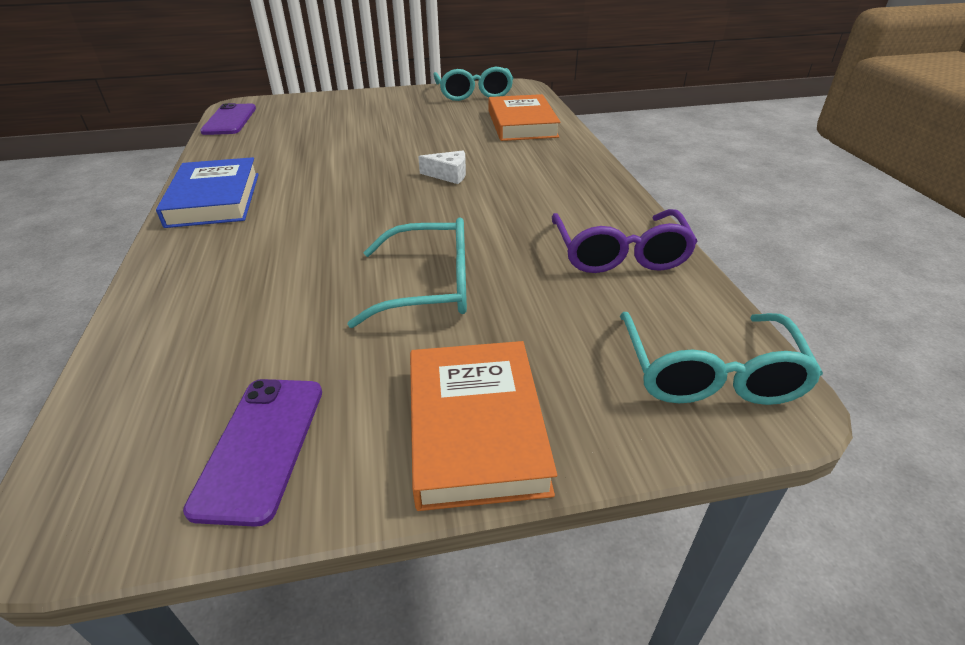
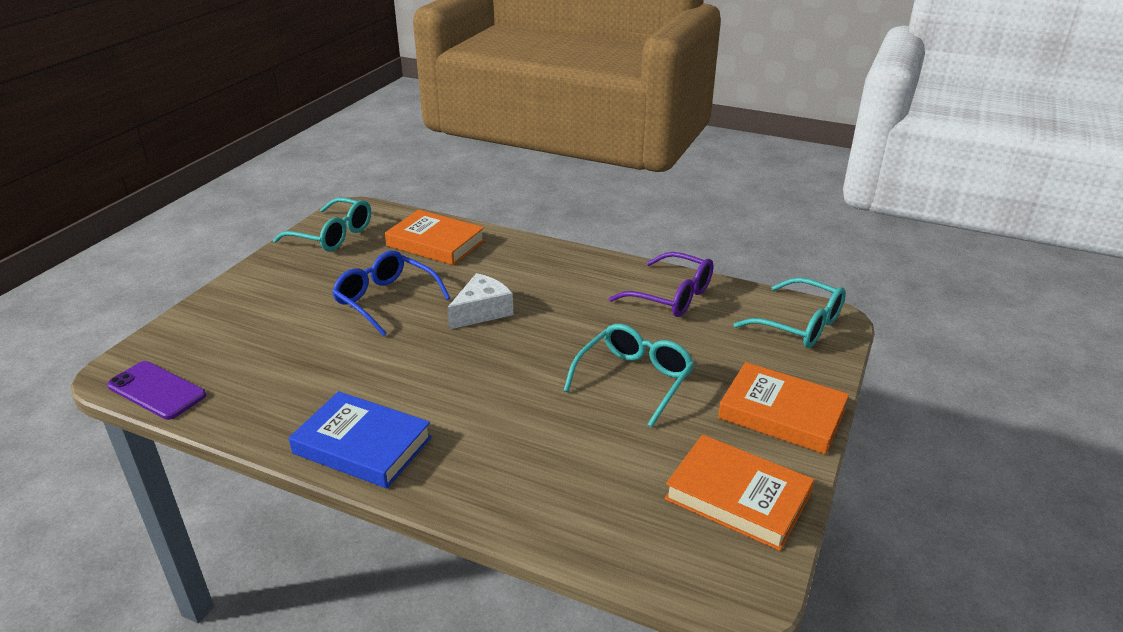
camera: 55 degrees left, 5 degrees down
purple phone [183,379,322,527] -> orange book [665,434,814,551]
white cheese [418,150,466,184] -> white cheese [447,273,514,330], size x1.50
none -> blue glasses [332,251,450,336]

